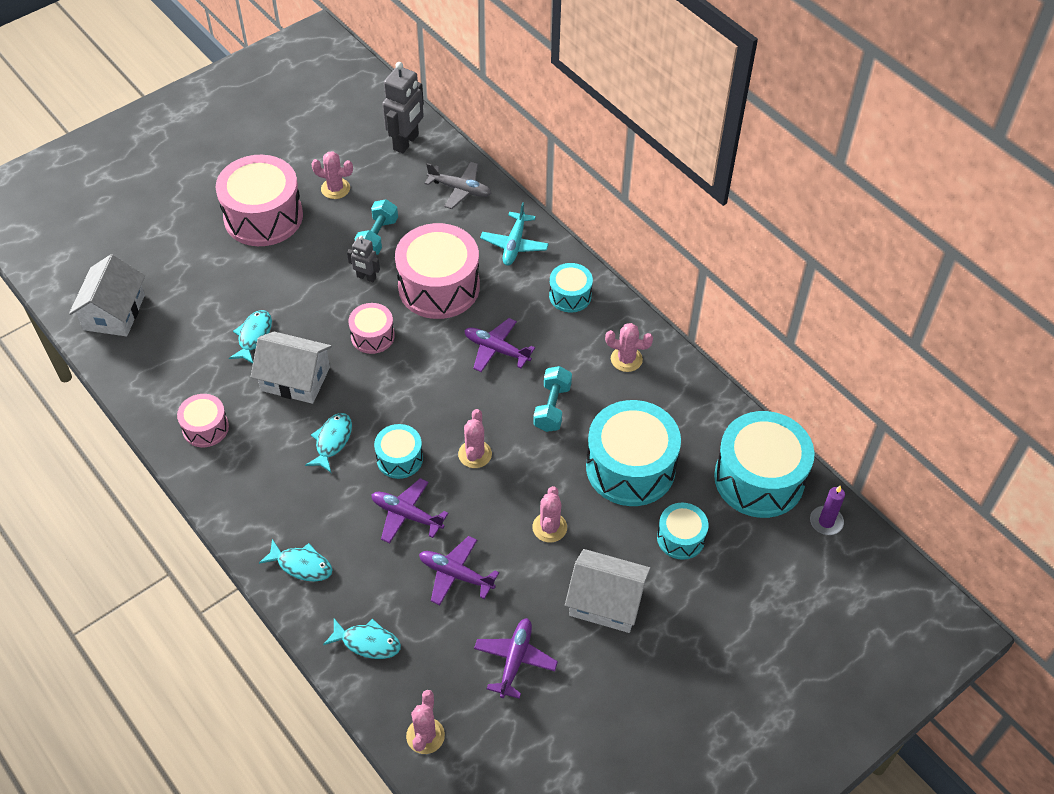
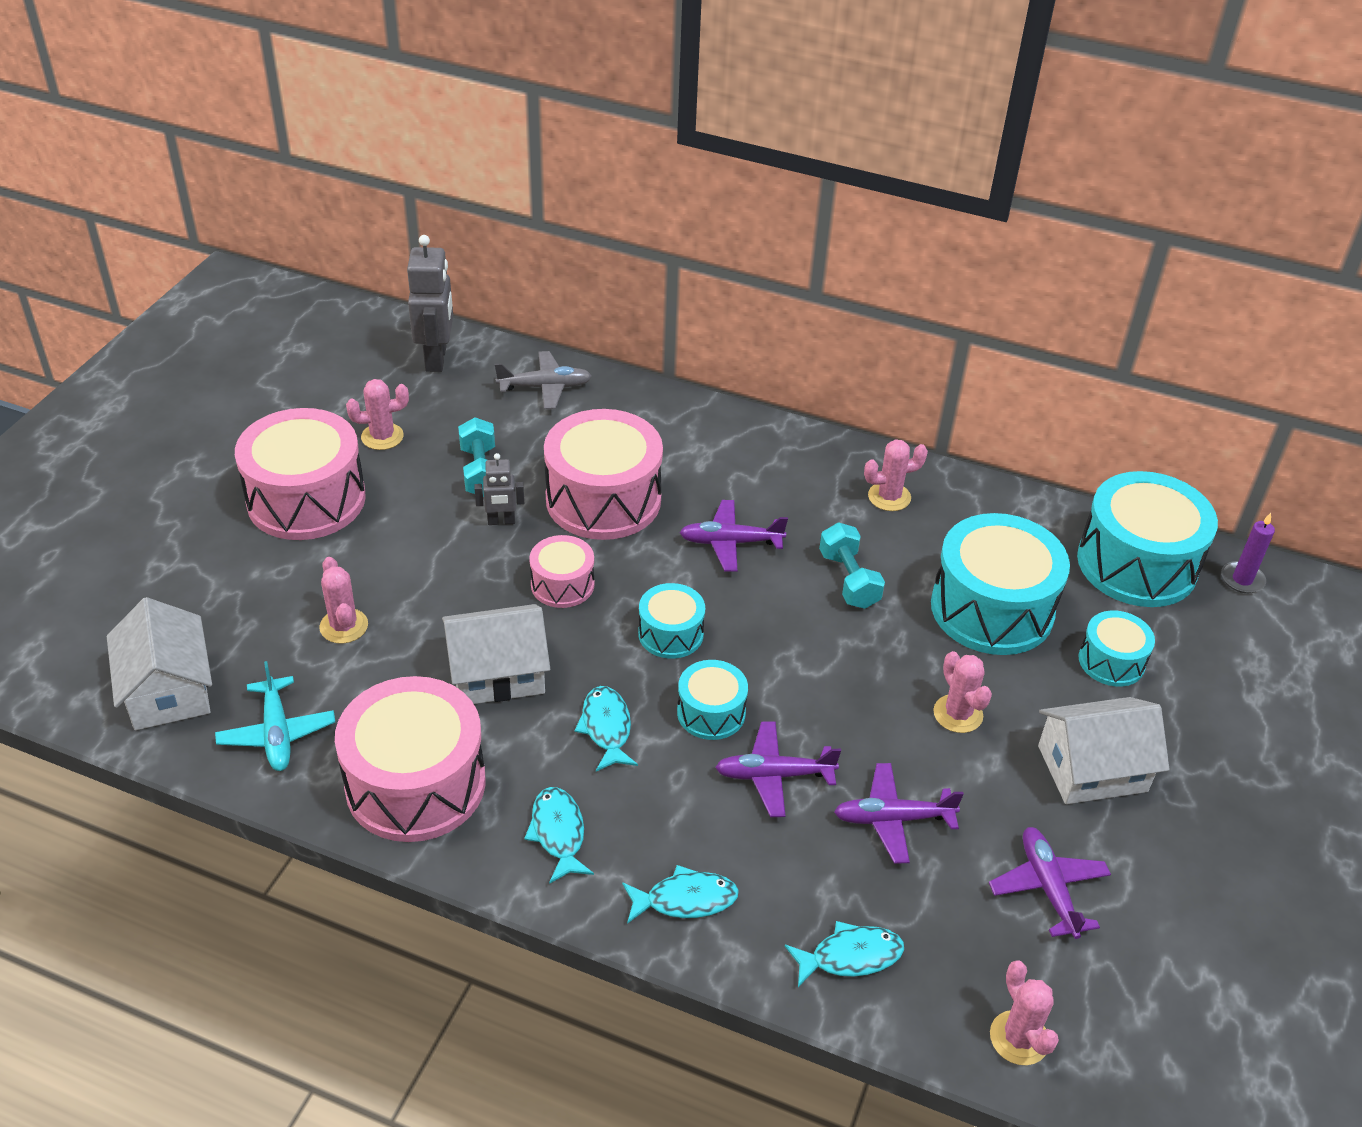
camera: 30 degrees left, 10 degrees down
pink drum [177,394,229,447] -> pink drum [335,676,486,842], size x1.92
turquoise fish [229,310,272,364] -> turquoise fish moved to [524,787,594,884]
pink cactus [458,409,492,468] -> pink cactus moved to [319,557,368,644]
turquoise plane [480,202,549,266] -> turquoise plane moved to [215,661,335,771]
turquoise drum [549,263,593,313] -> turquoise drum moved to [638,583,705,659]

